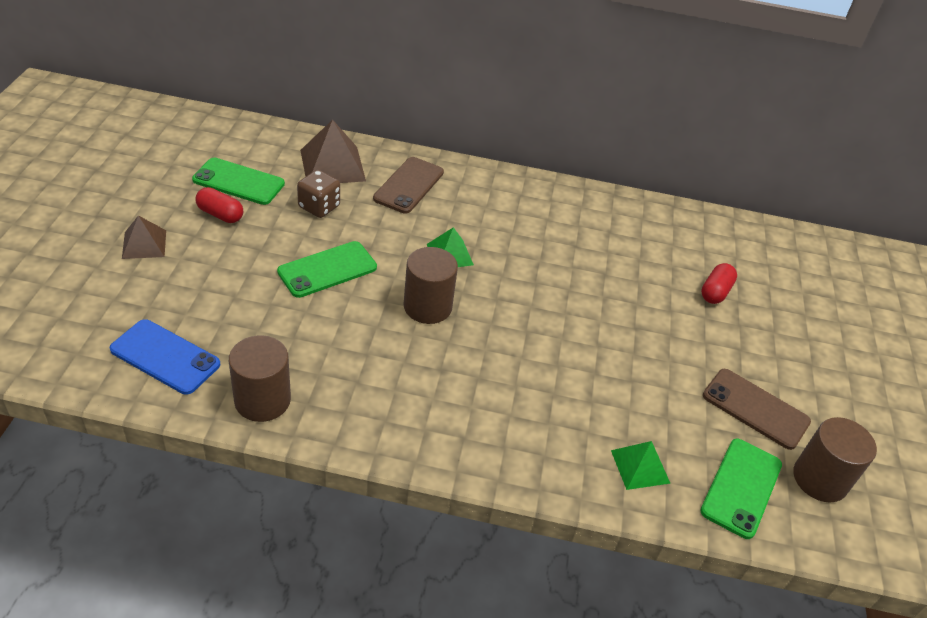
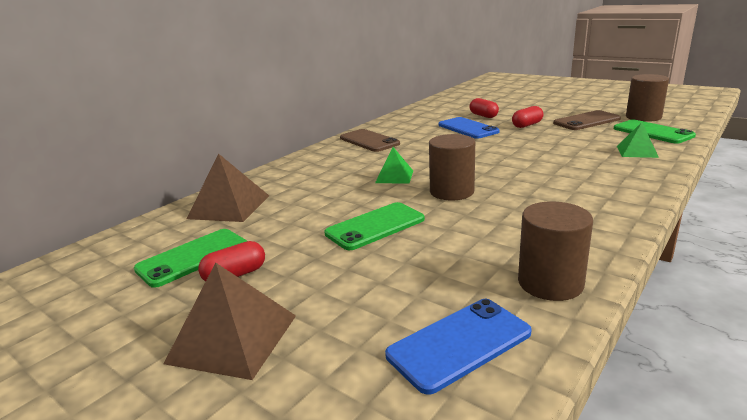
camera: 55 degrees left, 20 degrees down
brown pyramid [122,216,166,259] -> brown pyramid [164,262,296,380], size x1.64
green phone [277,241,377,298] -> green phone turned 60 degrees clockwise [324,202,425,250]
brown dice [297,170,340,218] -> none
brown phone [373,157,444,214] -> brown phone moved to [340,129,400,152]
none -> blue phone [439,117,500,139]
none -> red capsule [512,106,543,128]

